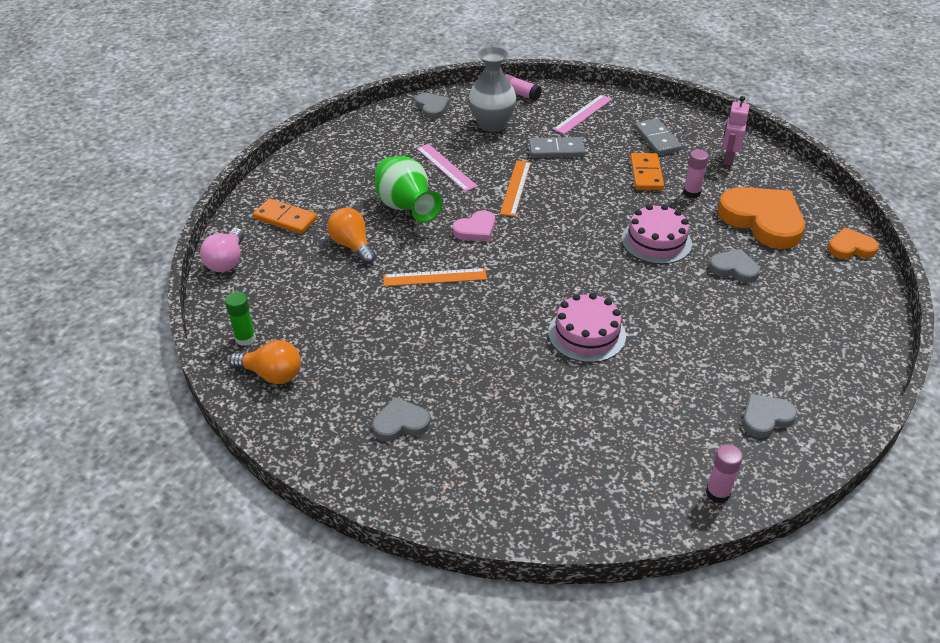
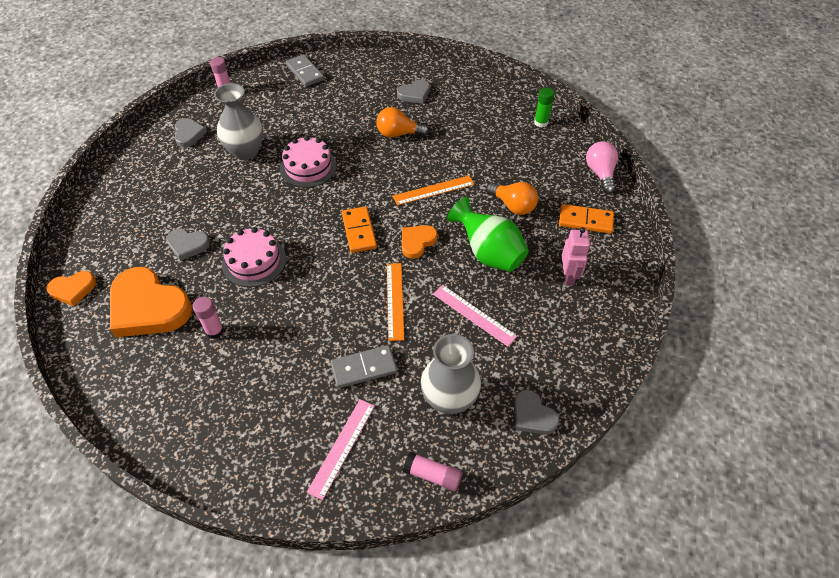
camera: 165 degrees right, 10 degrees up
orange light bulb [229,340,301,384] -> orange light bulb moved to [376,107,429,138]
pink heart [453,210,495,242] -> orange heart [402,225,437,259]
orange domino [630,153,664,190] -> orange domino moved to [342,206,377,253]
grey domino [635,119,682,155] -> grey domino moved to [286,54,324,87]
pink robot [722,96,749,166] -> pink robot moved to [562,227,590,286]
grey heart [742,394,797,438] -> grey heart turned 60 degrees counterclockwise [175,118,207,148]
none -> grey vase [214,83,264,160]

